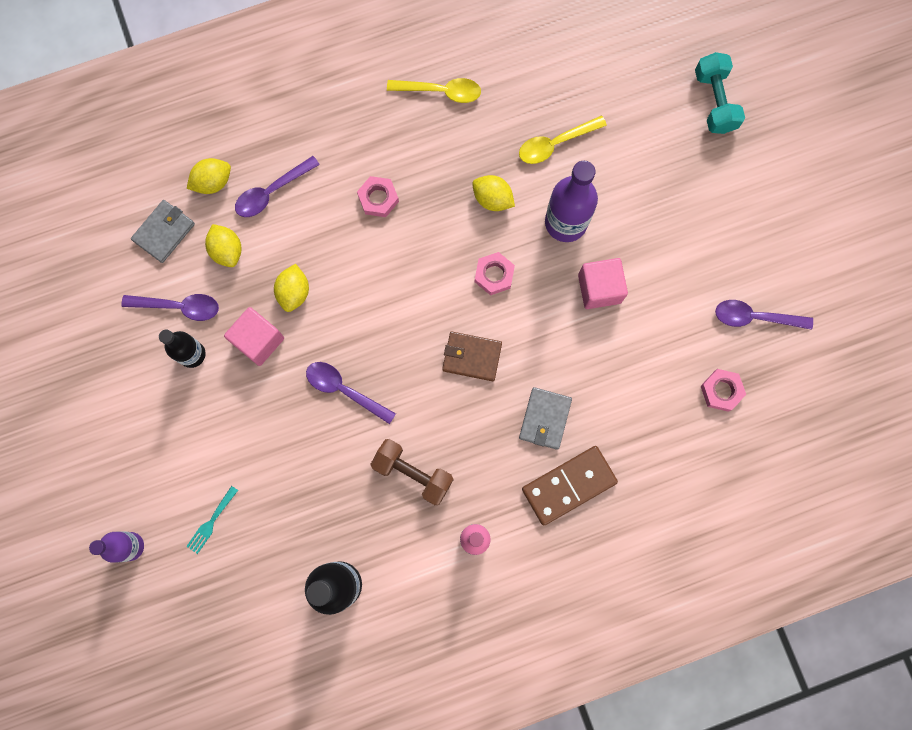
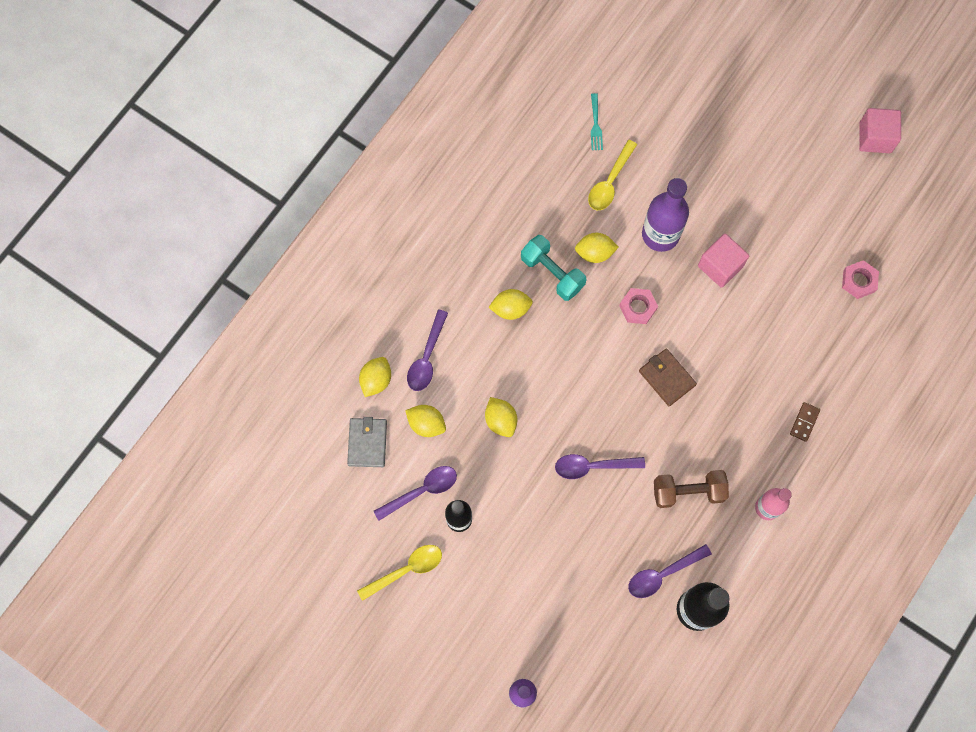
camera: 35 degrees left, 5 degrees down
turquoise fork [186,486,238,554] -> turquoise fork moved to [591,93,603,150]
pink cube [224,307,284,366] -> pink cube moved to [859,108,901,153]
pink nut [357,176,399,217] -> yellow lemon [489,289,533,320]
yellow spoon [387,78,481,103] -> yellow spoon moved to [357,545,442,601]
brown wallet [442,332,502,381] -> brown wallet turned 75 degrees clockwise [639,348,697,406]
grey wallet [519,387,572,450] -> none
brown domino [522,446,618,525] -> brown domino [790,402,820,442], size x0.48
turquoise dumbbell [695,52,745,134] -> turquoise dumbbell moved to [521,235,586,301]
purple spoon [715,300,813,330] -> purple spoon moved to [628,544,712,598]

